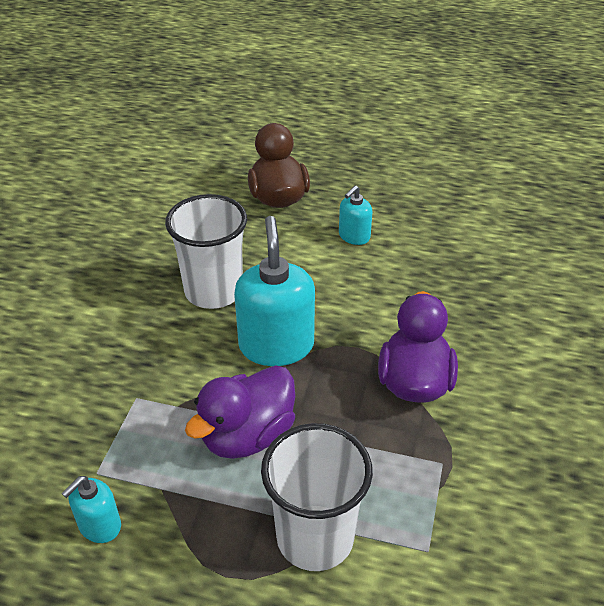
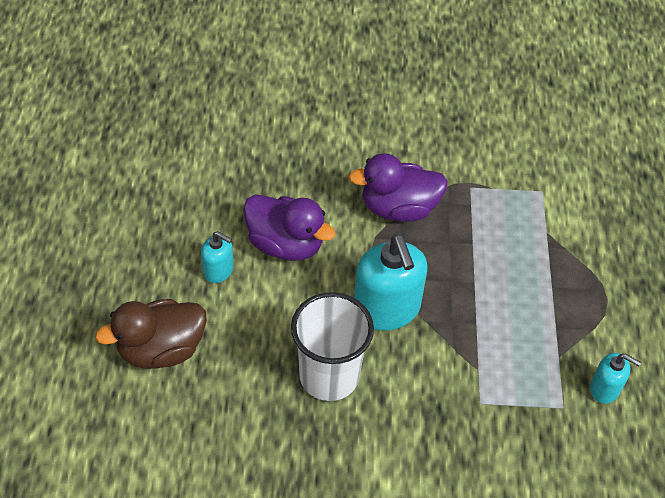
camera: 105 degrees left, 10 degrees up
purple duck [185,365,295,459] -> purple duck moved to [243,194,335,261]
turquoise soap dispenser [234,216,315,366] -> turquoise soap dispenser turned 90 degrees counterclockwise [354,235,427,331]
white cup [261,423,373,571] -> none

